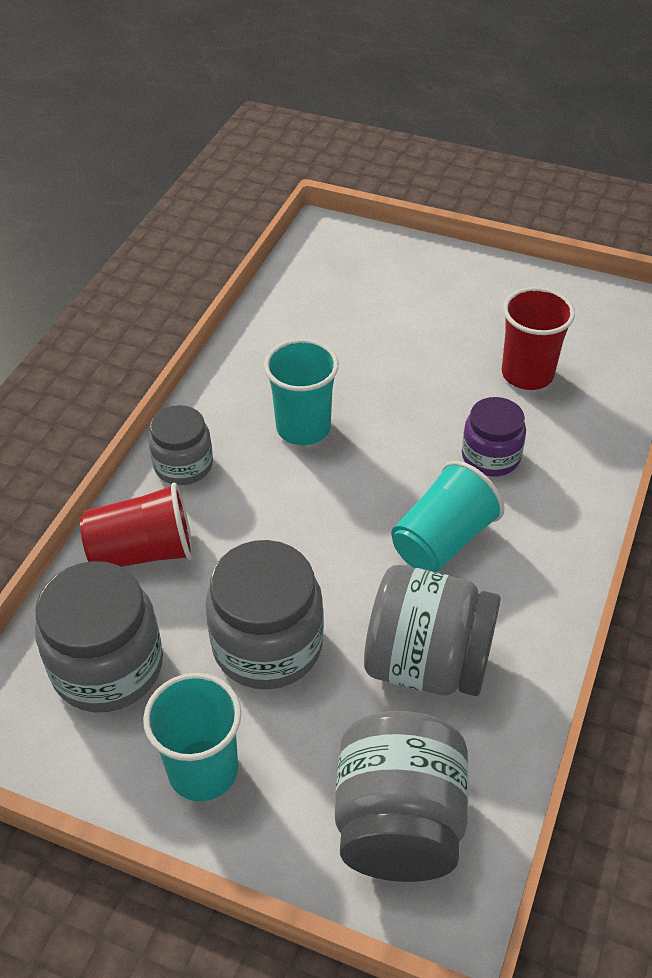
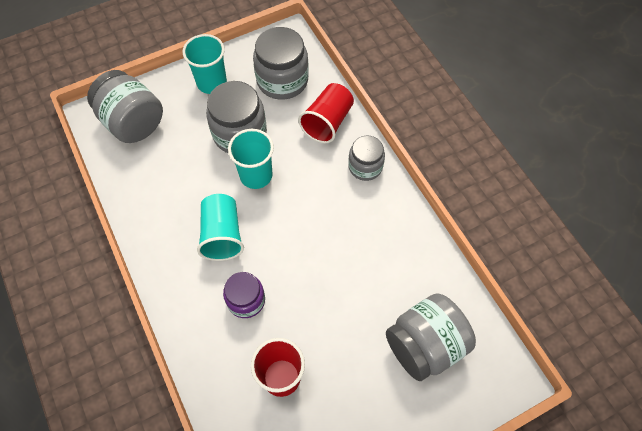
camera: 130 degrees right, 15 degrees up
turquoise cup [264,339,339,445] -> turquoise cup moved to [228,129,274,189]
grey jar [364,565,501,696] -> grey jar moved to [386,293,476,381]

